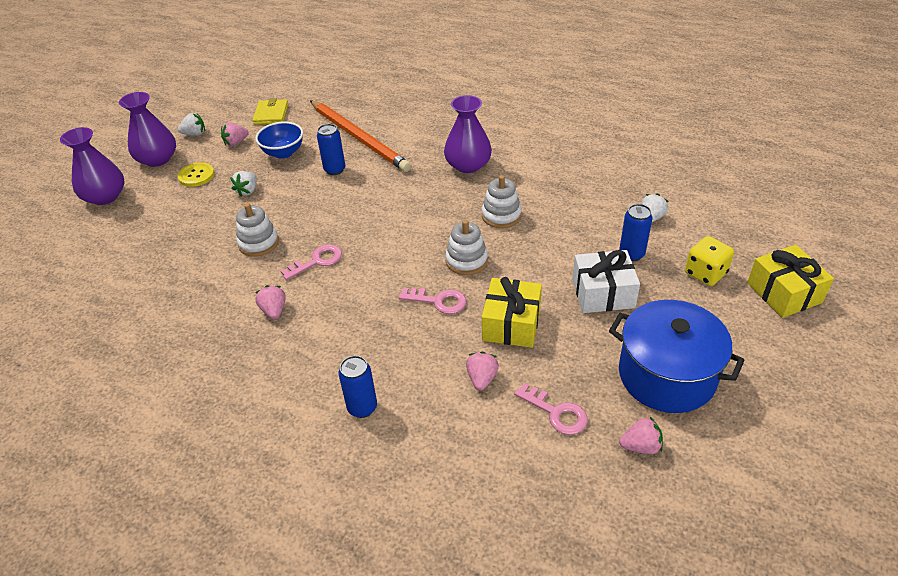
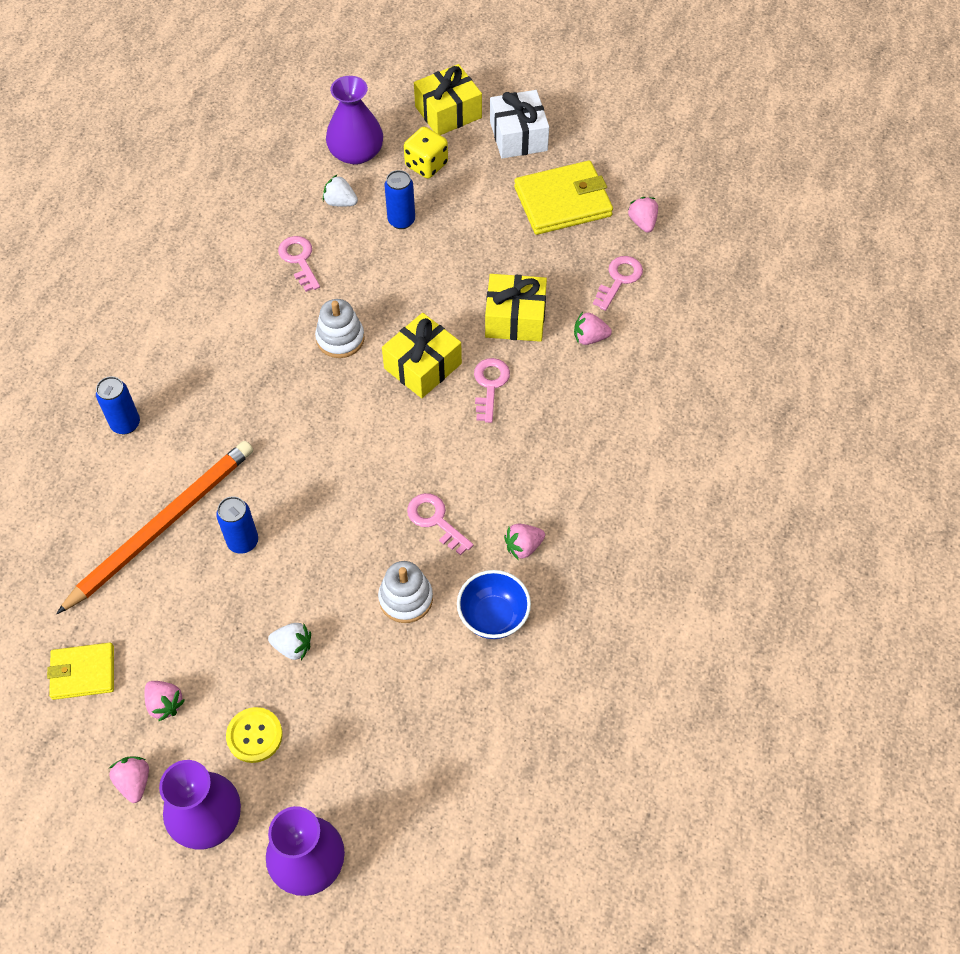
camera: 100 degrees left, 15 degrees up
white strawberry [178,113,205,136] -> pink strawberry [109,757,149,803]
blue bowl [255,122,303,159] -> blue bowl moved to [457,570,531,639]
blue can [339,356,377,418] -> blue can moved to [96,376,140,434]
purple vase [444,95,492,173] -> purple vase moved to [326,76,383,165]
white stacking toy [445,220,488,275] -> yellow gift [382,313,462,398]
white gift [572,250,640,313] -> white gift moved to [490,90,549,159]
blue pot [609,300,744,413] -> yellow wallet [514,160,613,235]
none -> pink key [278,236,320,292]

